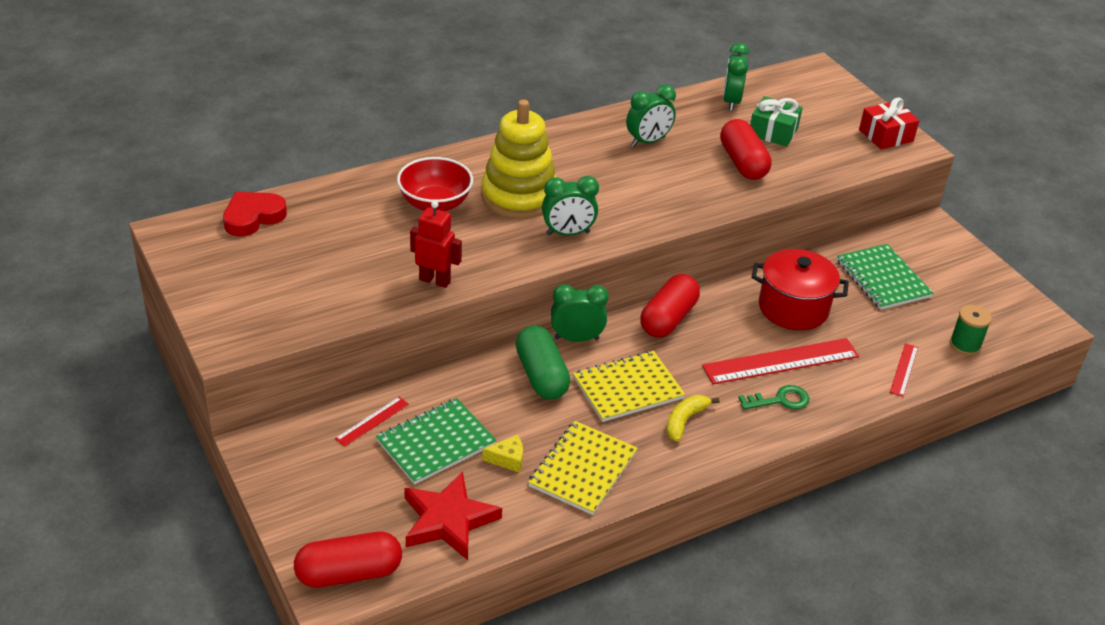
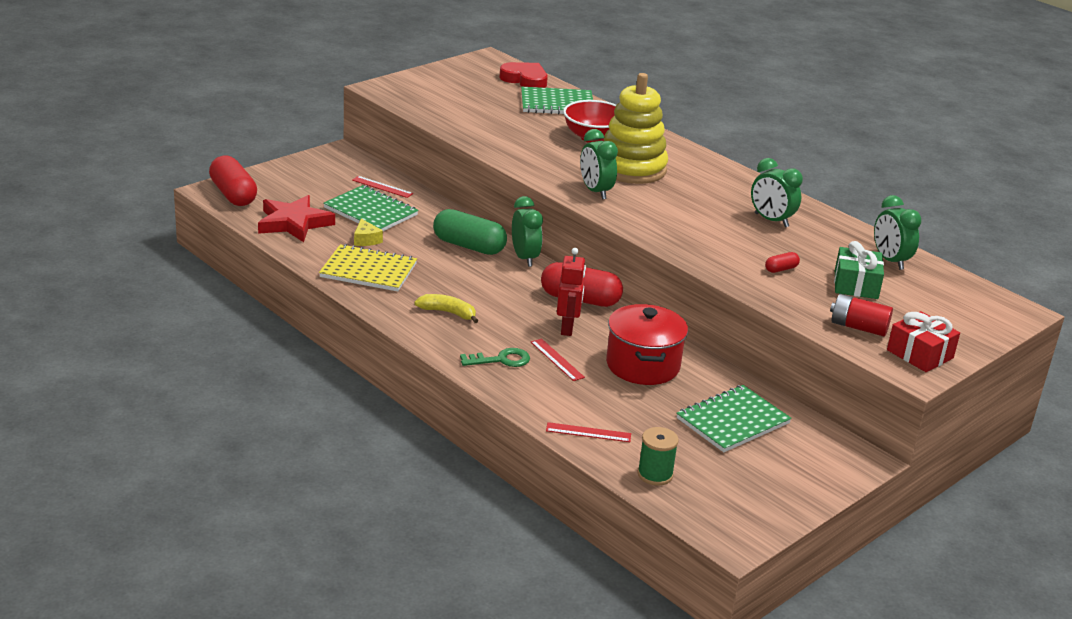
camera: 75 degrees right, 10 degrees down
red robot [410,201,462,288] -> red robot moved to [557,248,586,336]
green capsule [516,325,570,400] -> green capsule turned 60 degrees clockwise [433,209,507,255]
yellow notebook [573,351,685,422] -> none
red ruler [702,338,859,384] -> red ruler [531,338,585,381], size x0.49
red capsule [720,119,772,180] -> red capsule [765,252,800,273], size x0.45
green clock [723,43,749,111] -> green clock turned 105 degrees counterclockwise [874,195,922,270]
green key [738,385,810,410] -> green key turned 75 degrees counterclockwise [460,348,530,367]
none -> green notebook [521,87,593,114]
none -> red battery [830,294,893,336]

